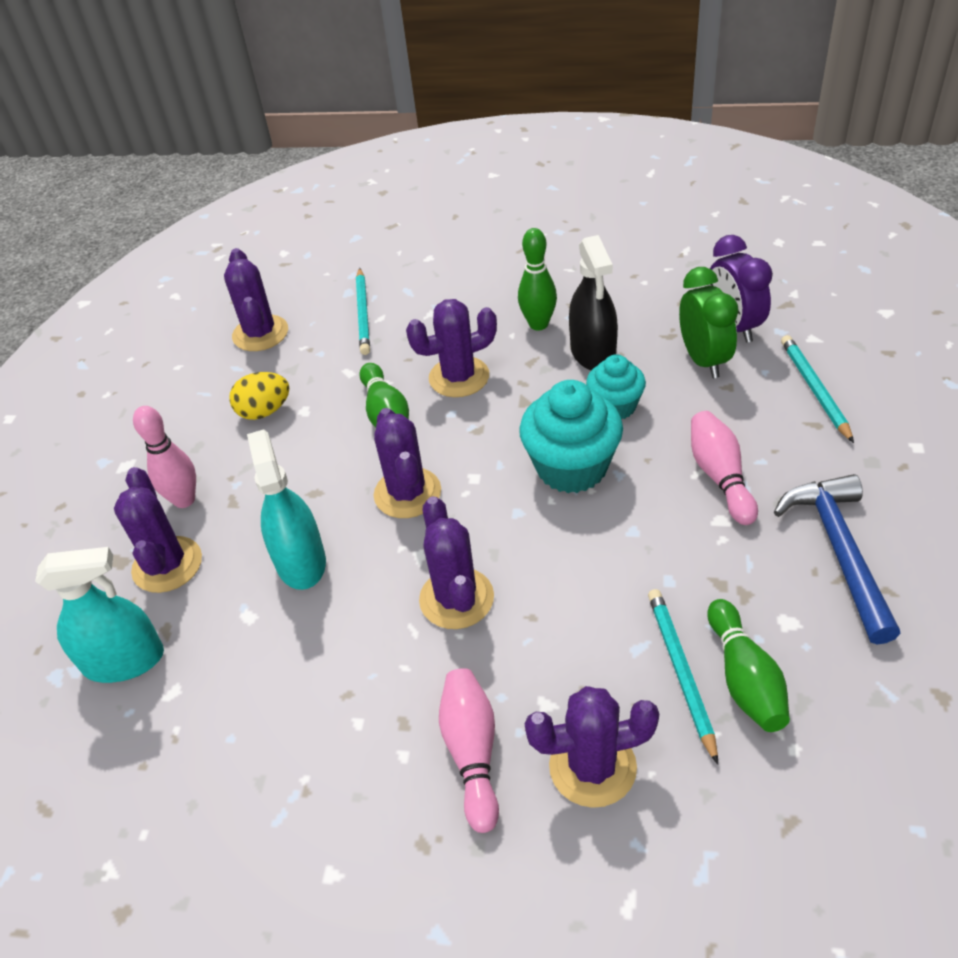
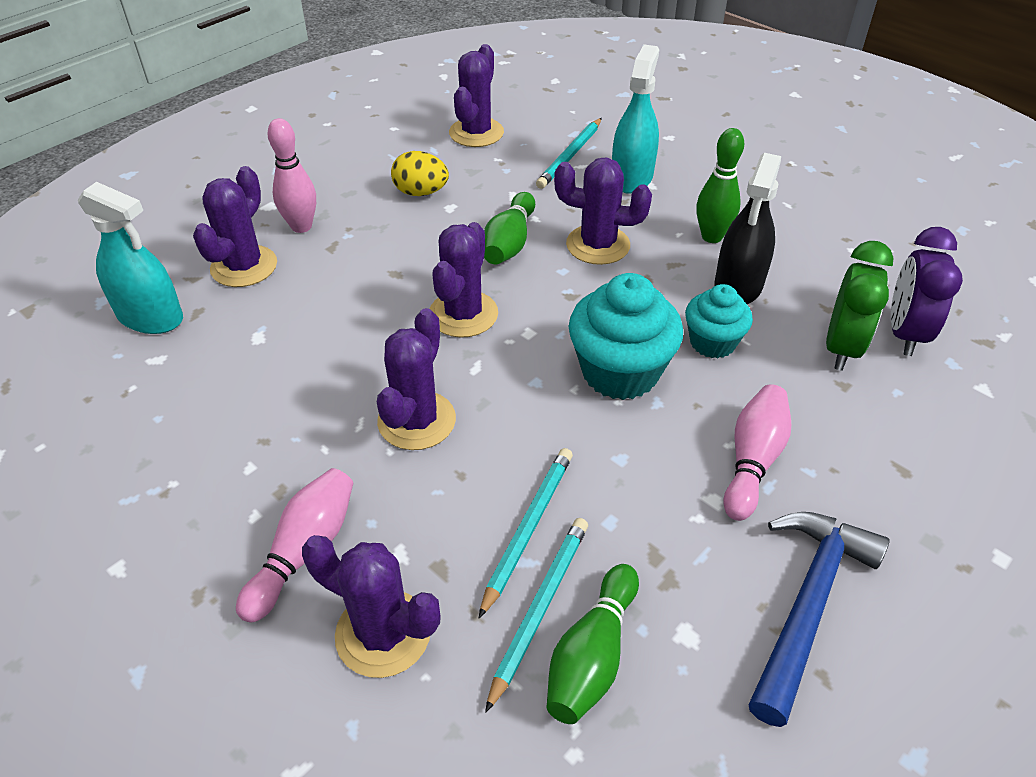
camera: 30 degrees right, 0 degrees up
turquoise spray bottle [247,429,326,590] -> turquoise spray bottle moved to [612,44,659,194]
turquoise pencil [781,335,854,443] -> turquoise pencil moved to [479,448,573,618]

